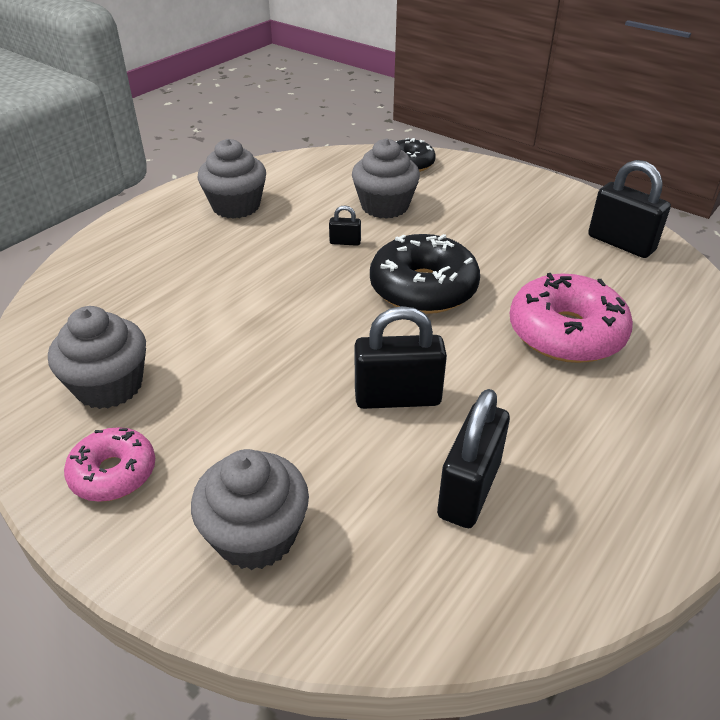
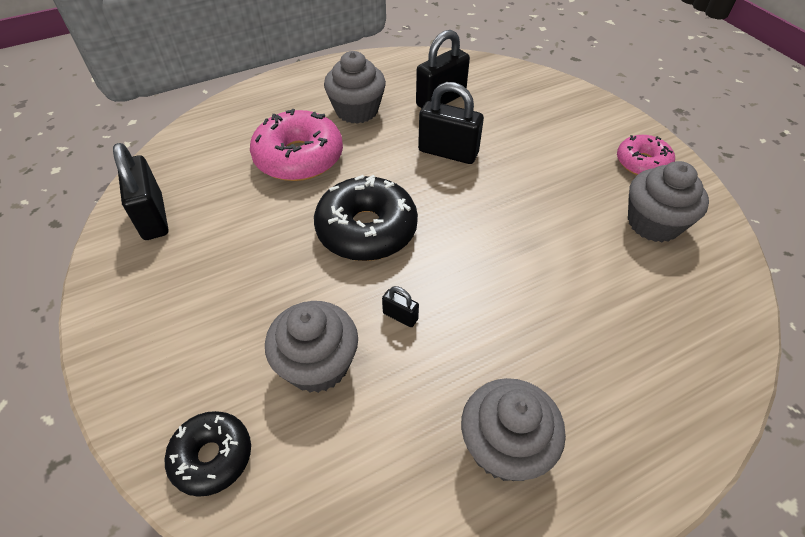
camera: 155 degrees left, 10 degrees up
grey cupcake [191,449,309,570] -> grey cupcake moved to [324,51,386,124]

